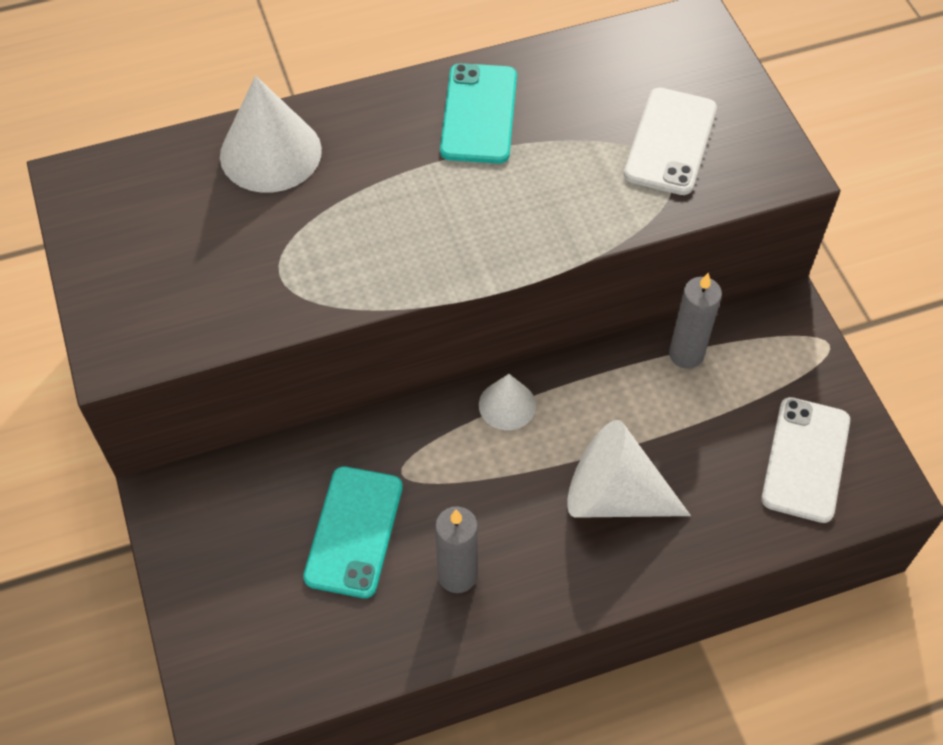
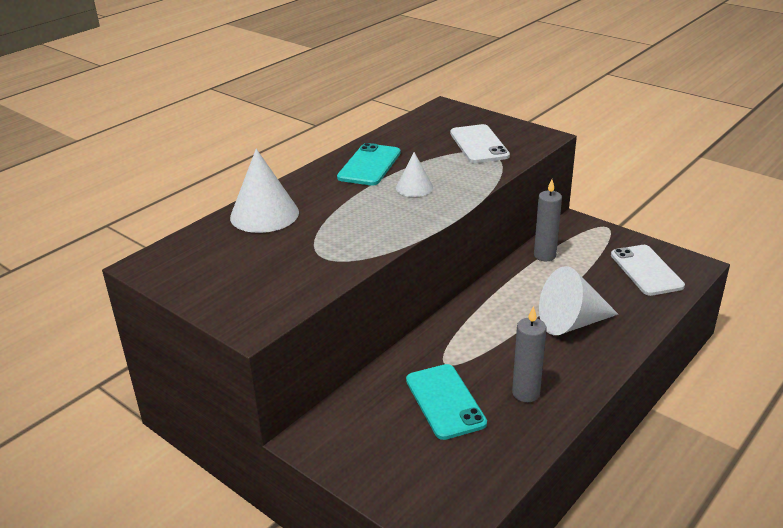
camera: 30 degrees left, 25 degrees down
turquoise phone [440,63,517,164] -> turquoise phone turned 45 degrees clockwise [337,143,401,186]
white cone [479,374,536,430] -> white cone moved to [396,152,433,197]

